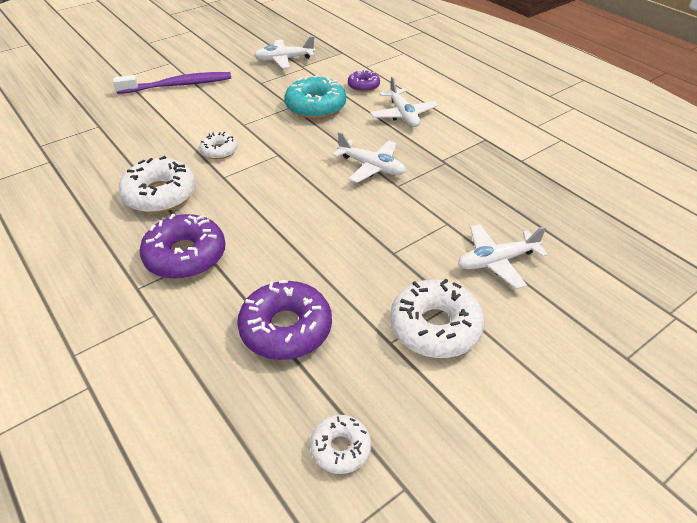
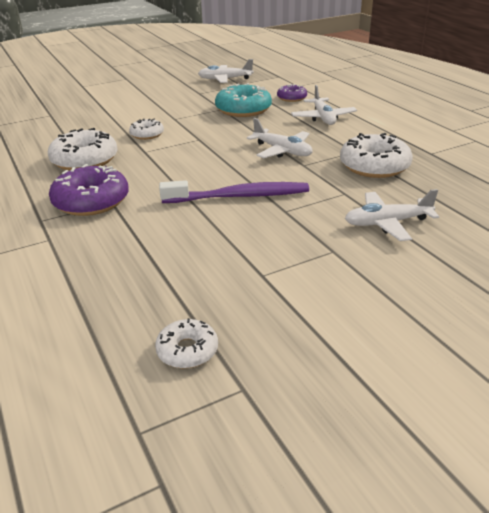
camera: 10 degrees right, 10 degrees down
purple toothbrush [113,72,231,94] -> purple toothbrush moved to [159,180,309,203]
purple donut [237,280,332,360] -> none
white donut [390,279,485,358] -> white donut moved to [340,133,413,178]

